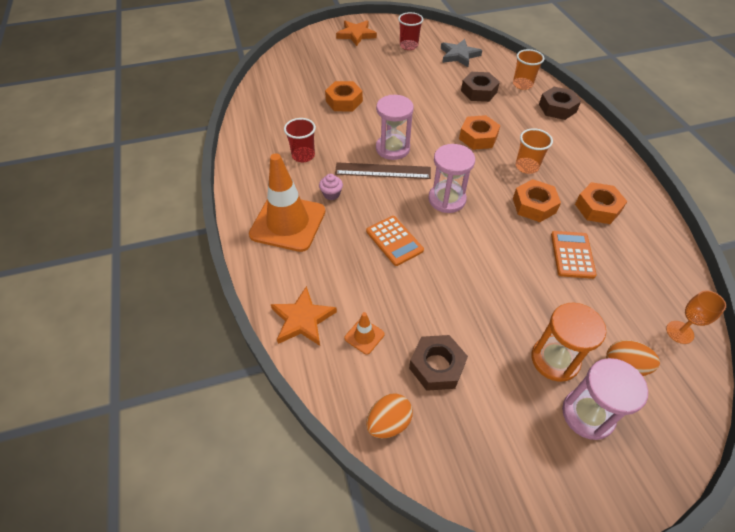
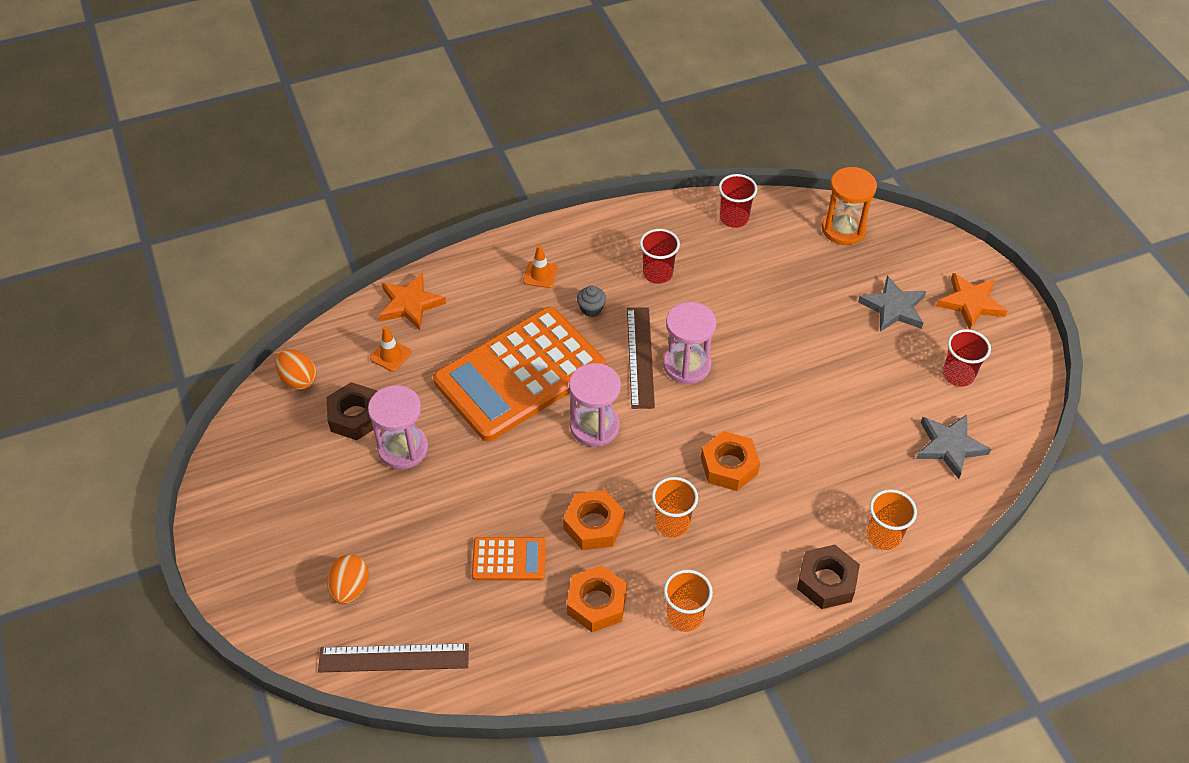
camera: 85 degrees right, 0 degrees up
orange traffic cone [249,153,325,252] -> orange traffic cone [523,245,558,288], size x0.42
pink cupcake [319,174,343,200] -> grey cupcake [577,286,606,317]
orange nut [325,81,363,112] -> none
orange calculator [366,216,424,266] -> orange calculator [433,307,606,442], size x2.30
brown nut [461,72,500,102] -> none
orange hourglass [531,302,606,382] -> orange hourglass moved to [822,167,877,245]
pink hourglass [562,358,648,440] -> pink hourglass moved to [368,385,428,469]
orange goblet [666,291,726,344] -> brown ruler [318,643,469,672]
none -> orange cup [664,569,713,632]
none -> red cup [719,174,757,228]
none -> grey star [858,275,926,332]

